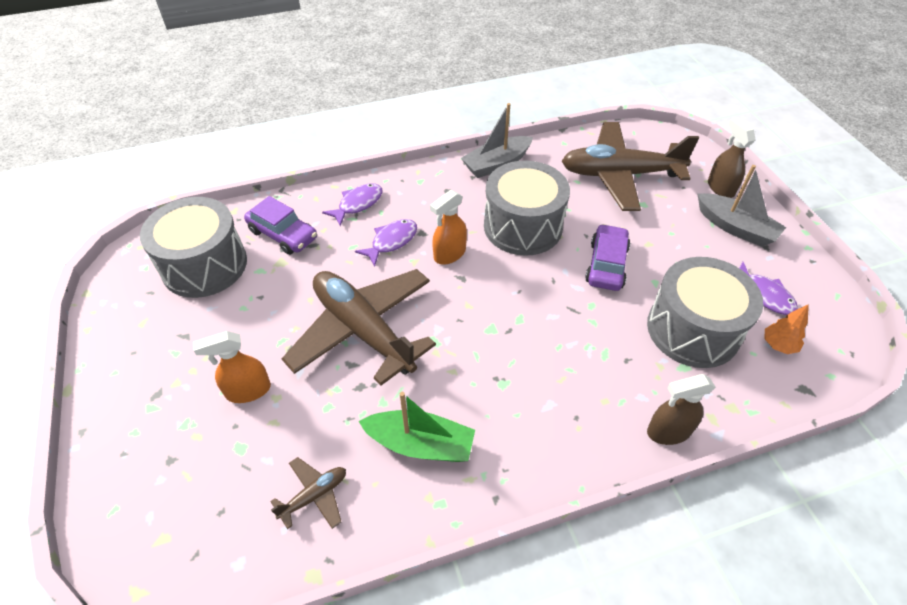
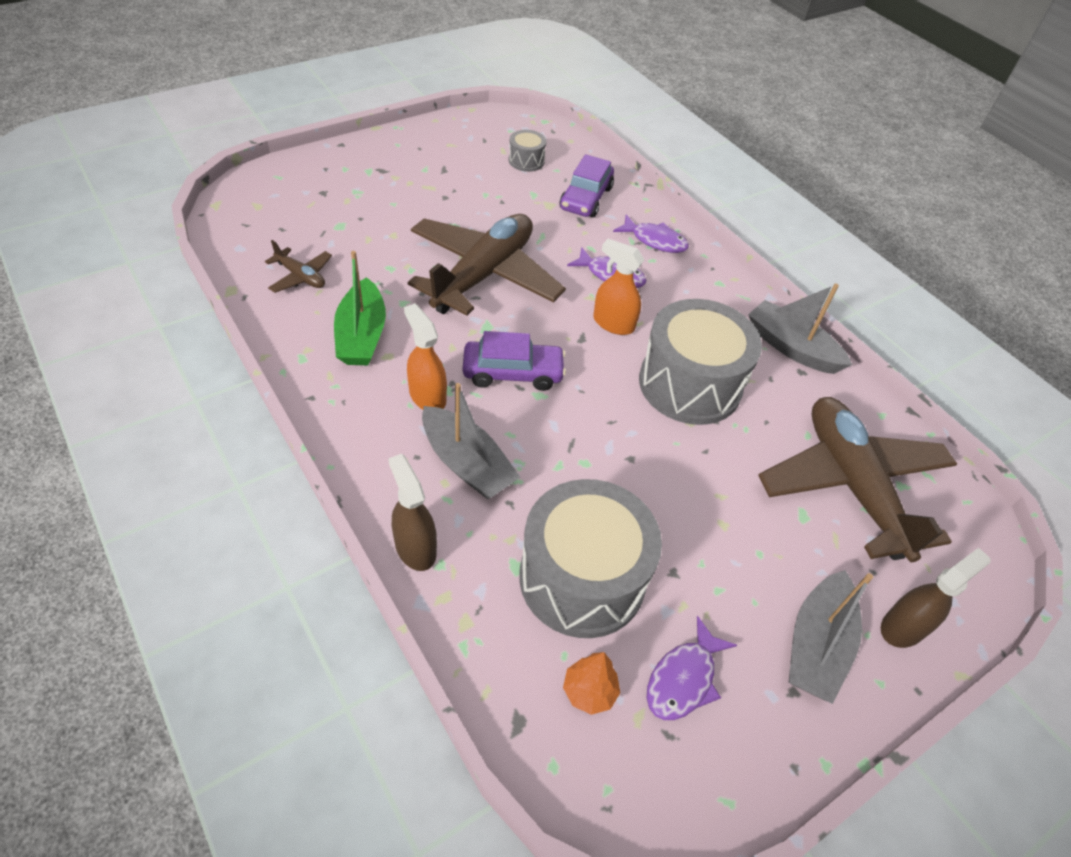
camera: 70 degrees right, 0 degrees up
grey drum [140,197,247,298] -> grey drum [509,130,546,172], size x0.45
orange spray bottle [193,331,271,403] -> orange spray bottle moved to [404,303,447,410]
purple car [585,224,630,291] -> purple car moved to [463,331,566,391]
none -> grey boat [422,383,520,499]

